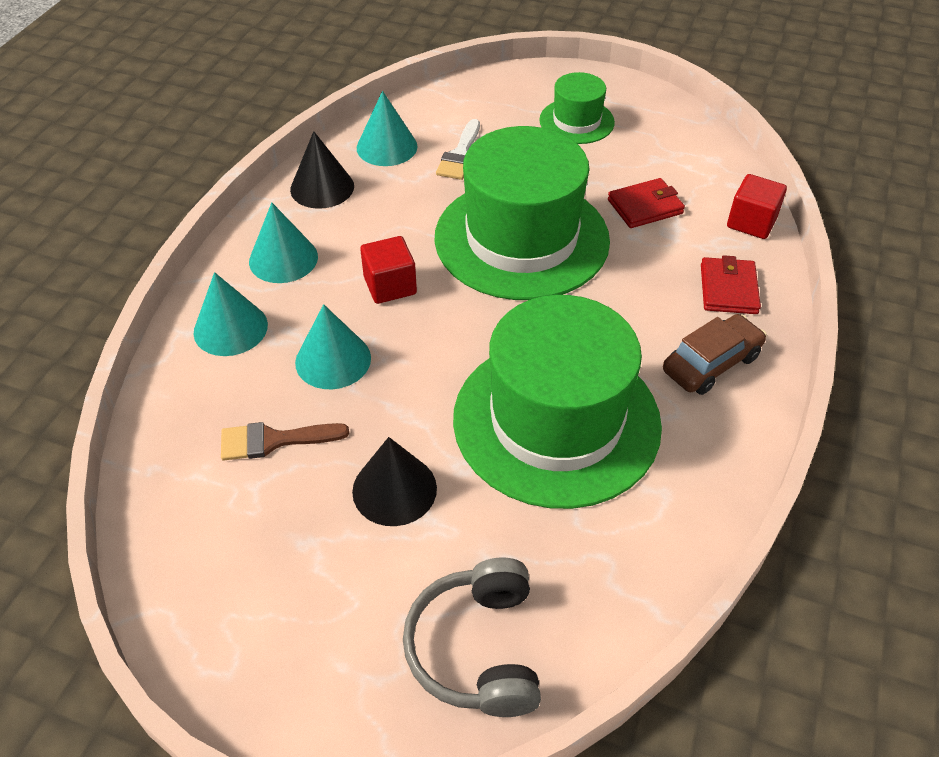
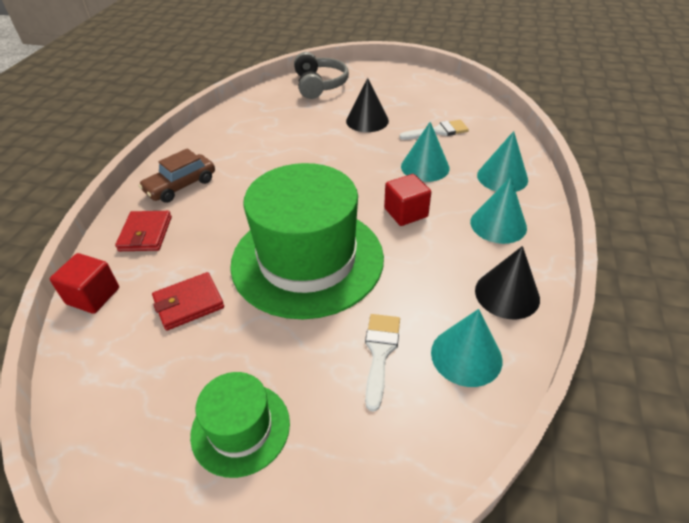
camera: 175 degrees right, 5 degrees down
brown brush [221,422,349,461] -> white brush [399,120,469,140]
green hat [453,295,662,509] -> none

